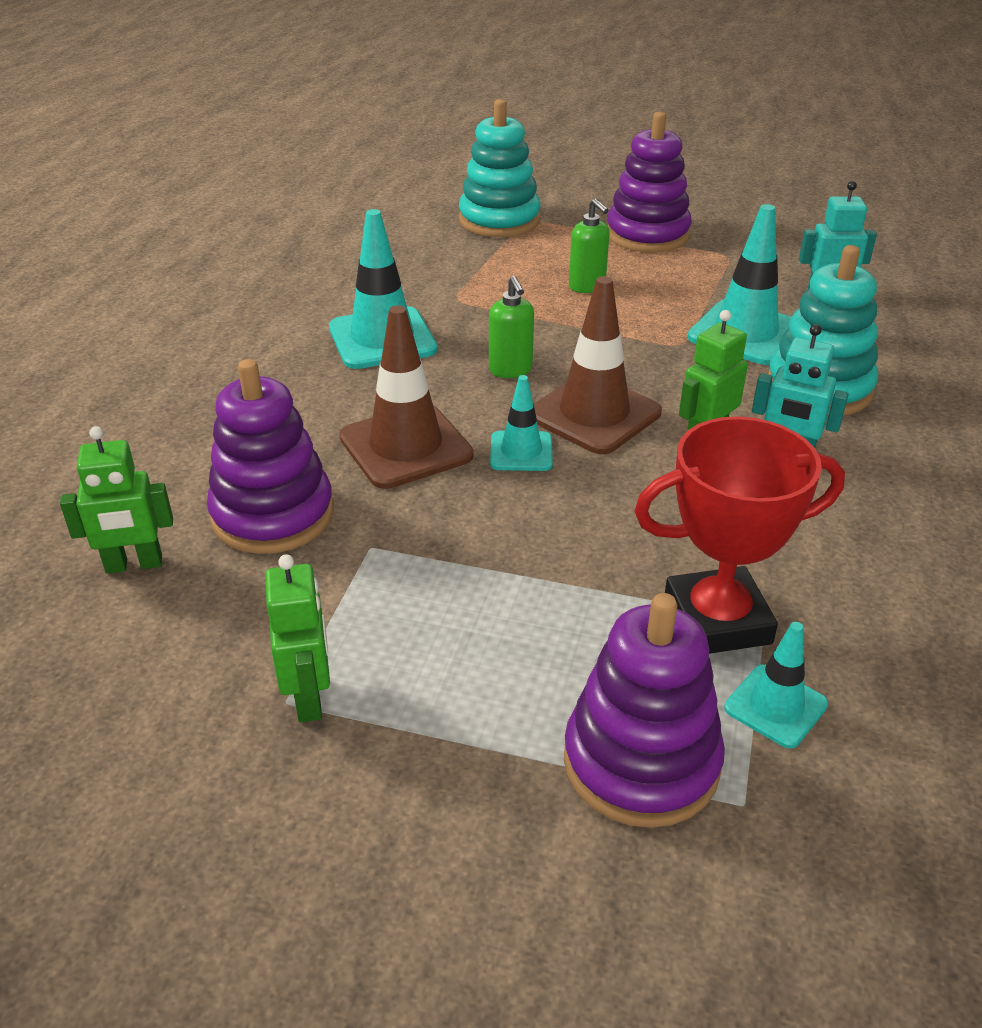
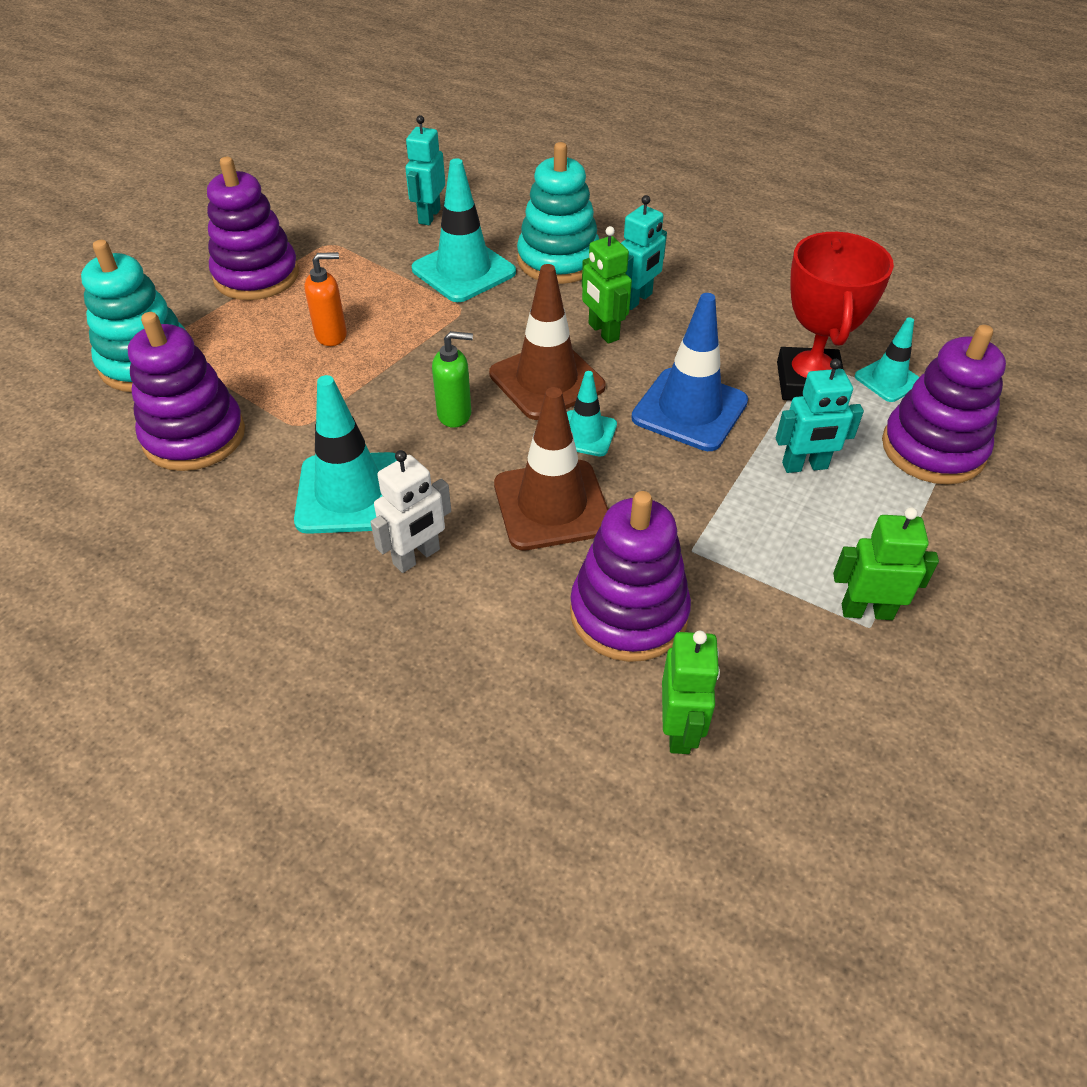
camera: 75 degrees left, 10 degrees up
green soap dispenser [569,198,609,293] -> orange soap dispenser [304,252,347,346]
none -> purple stacking toy [128,312,245,471]
none -> white robot [370,450,451,573]
none -> blue traffic cone [631,293,748,451]
none -> turquoise robot [776,359,864,473]

